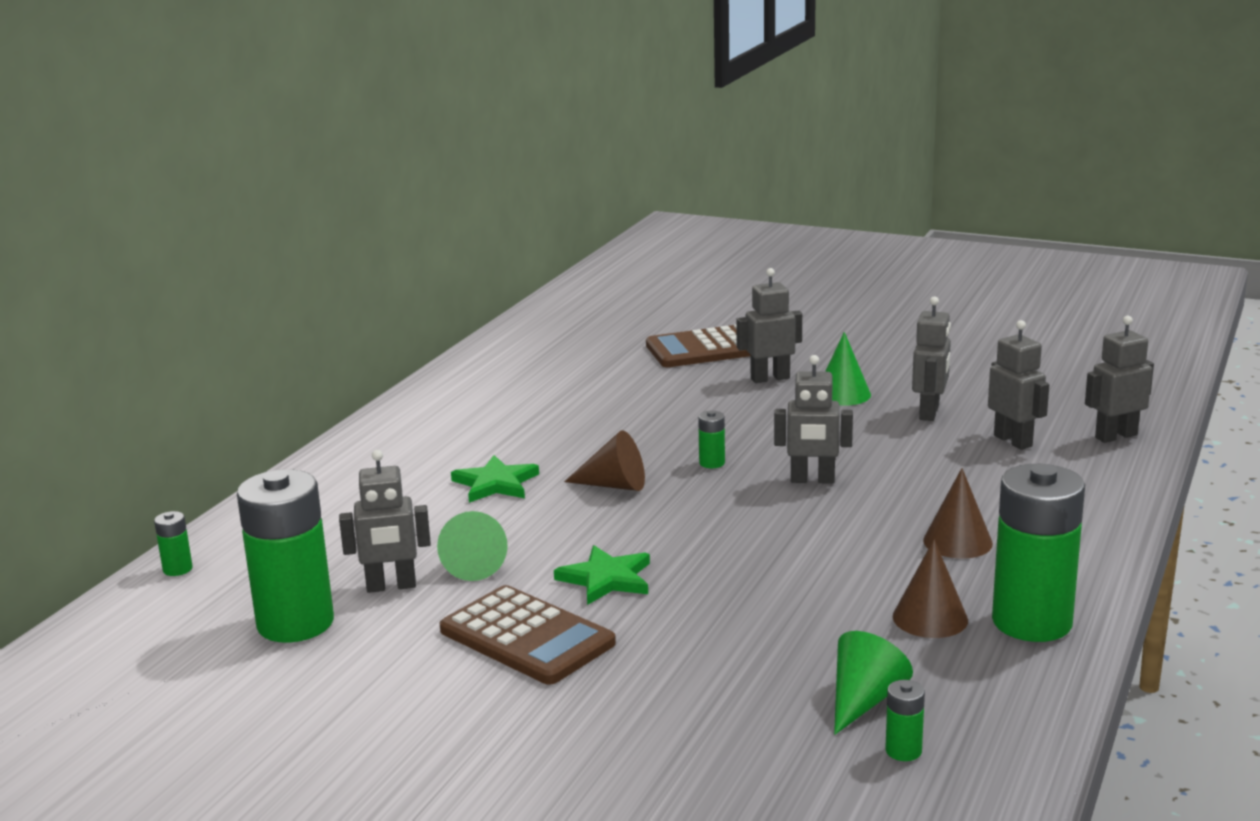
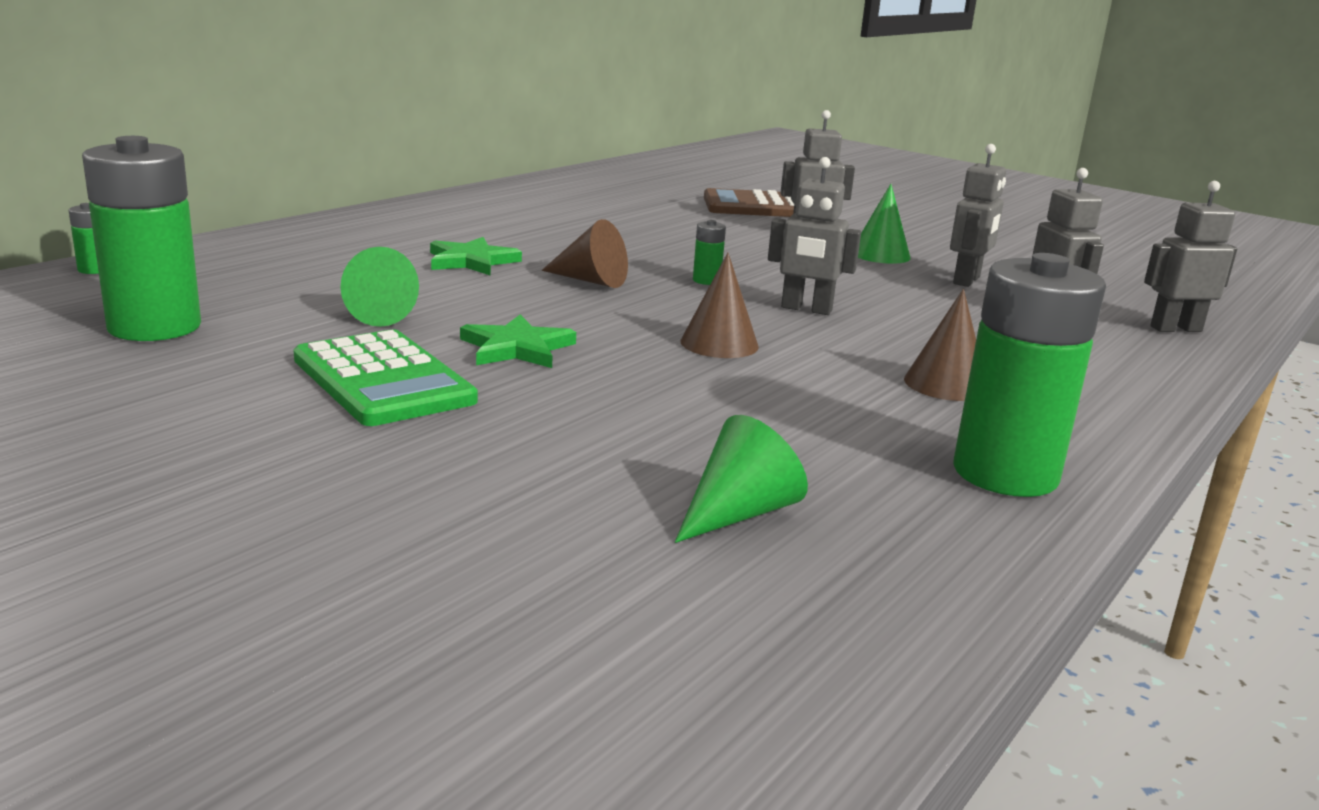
camera: 10 degrees right, 0 degrees up
grey robot [339,450,431,593] -> none
brown calculator [440,585,616,685] -> green calculator [293,329,478,426]
green battery [885,680,925,761] -> none
brown cone [893,539,968,638] -> brown cone moved to [680,252,759,358]

